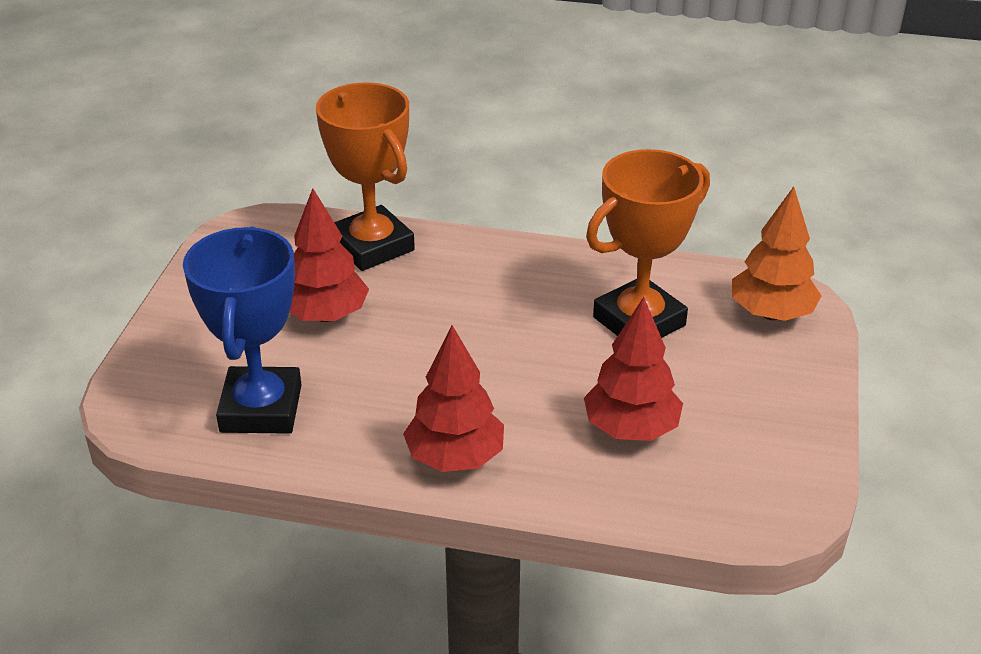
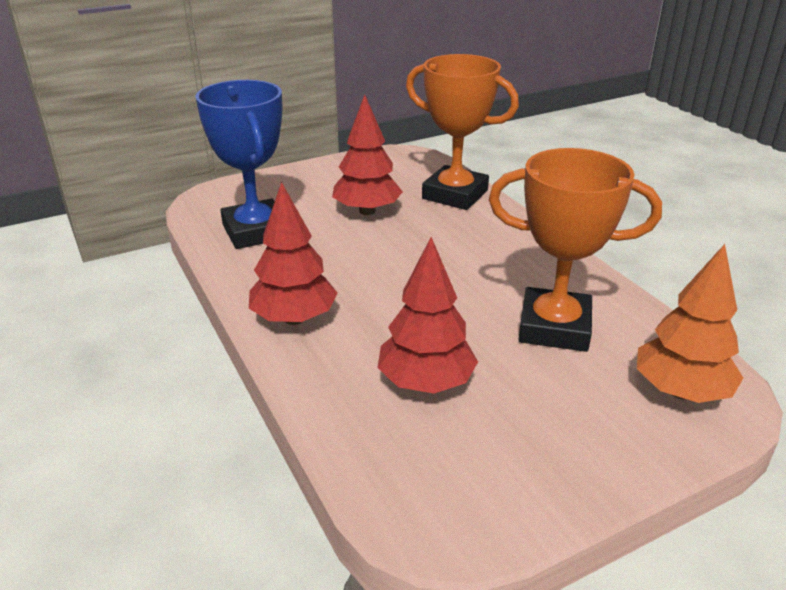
camera: 50 degrees right, 5 degrees down
blue trophy [183,227,301,434] -> blue trophy turned 75 degrees counterclockwise [195,80,282,249]
orange trophy [316,82,415,271] -> orange trophy turned 75 degrees counterclockwise [406,54,519,210]

